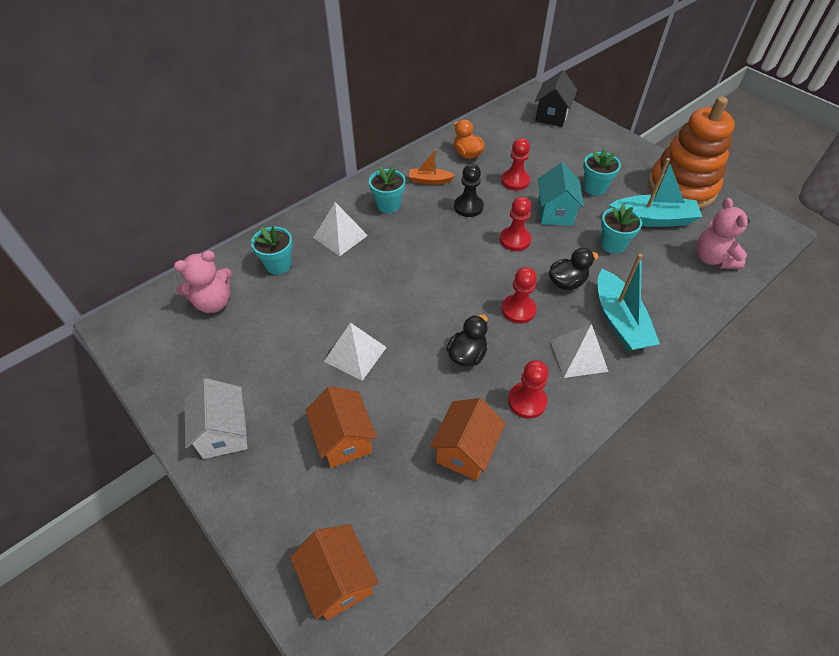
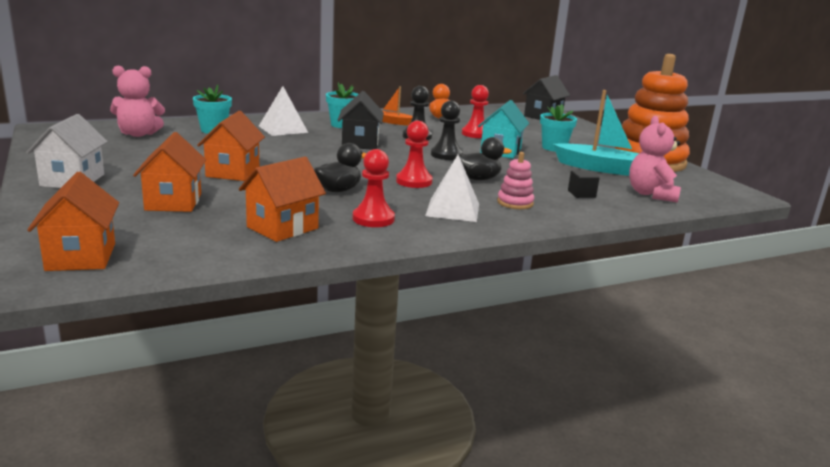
camera: 15 degrees right, 30 degrees down
white pyramid [324,322,387,381] -> orange house [197,111,265,181]
red pawn [500,197,531,251] -> black pawn [431,101,463,160]
turquoise boat [598,254,660,351] -> pink stacking toy [497,152,534,209]
turquoise flower pot [600,204,642,254] -> none
none -> black house [337,91,384,150]
none -> black cube [568,171,599,198]

